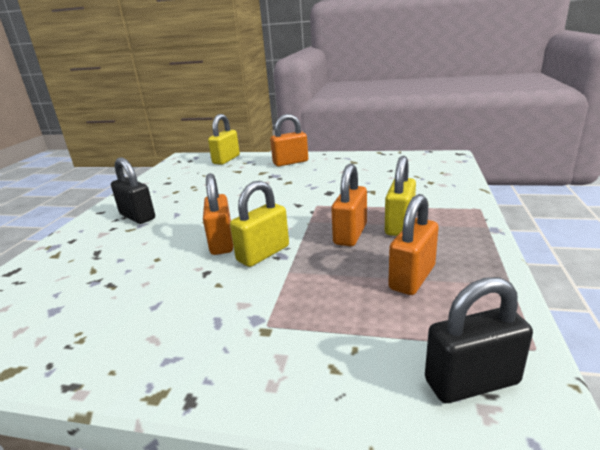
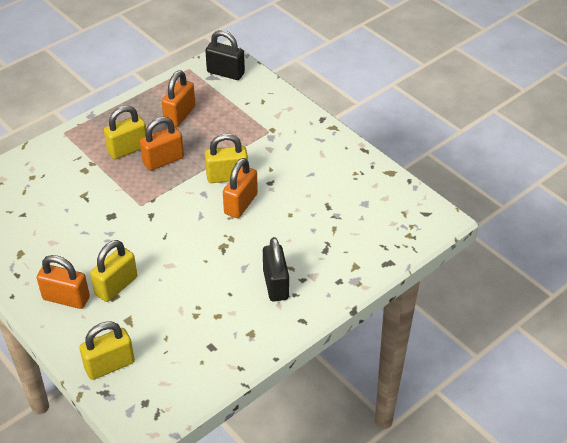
camera: 145 degrees left, 20 degrees up
orange padlock [388,194,438,295] -> orange padlock turned 45 degrees counterclockwise [162,70,195,127]
none -> yellow padlock [90,240,137,302]

